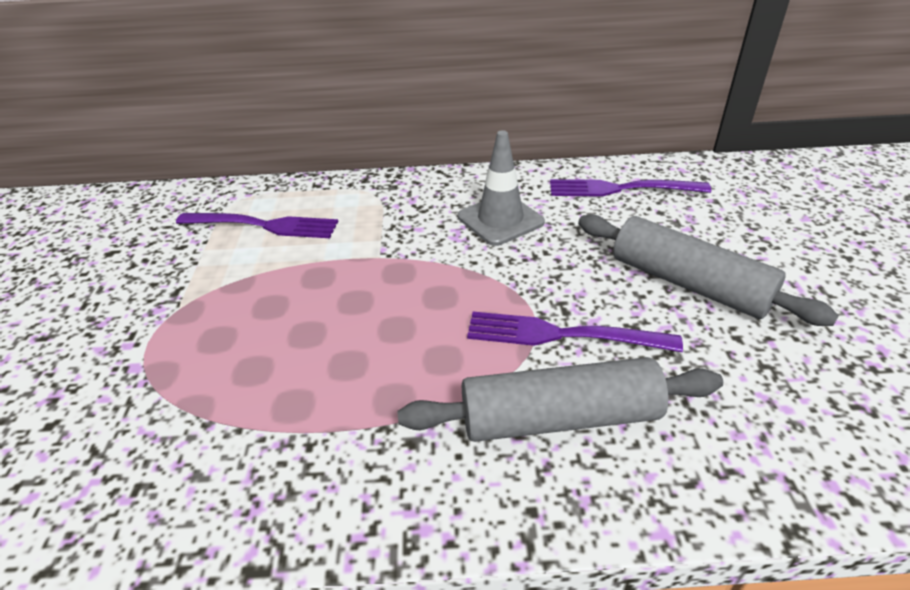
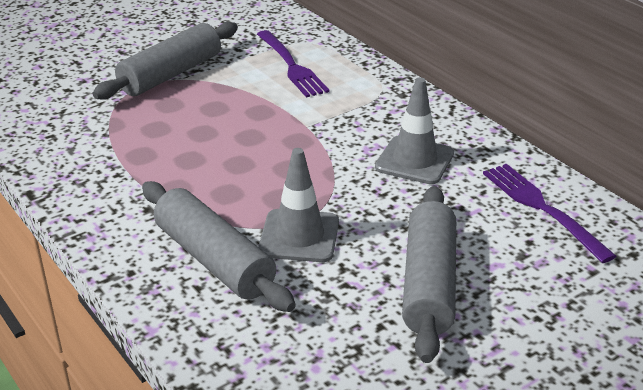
camera: 55 degrees right, 5 degrees down
purple fork [467,312,683,352] -> grey traffic cone [258,148,339,262]
none -> grey rolling pin [93,22,238,100]

